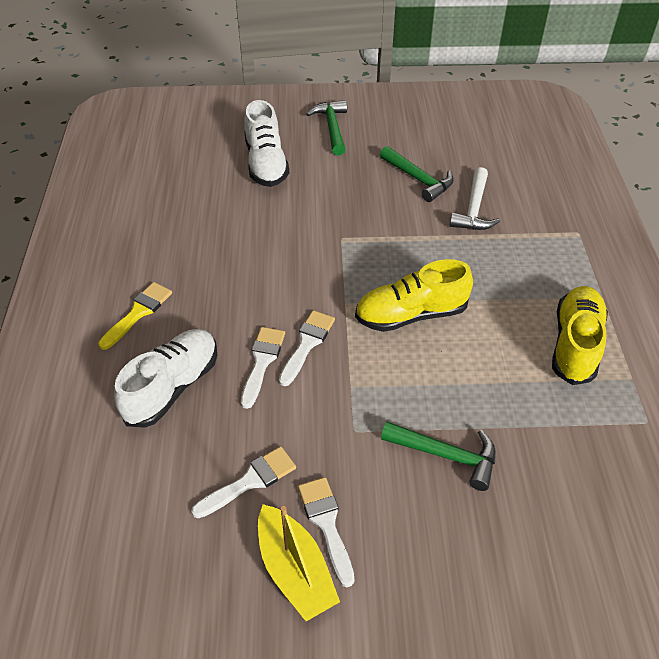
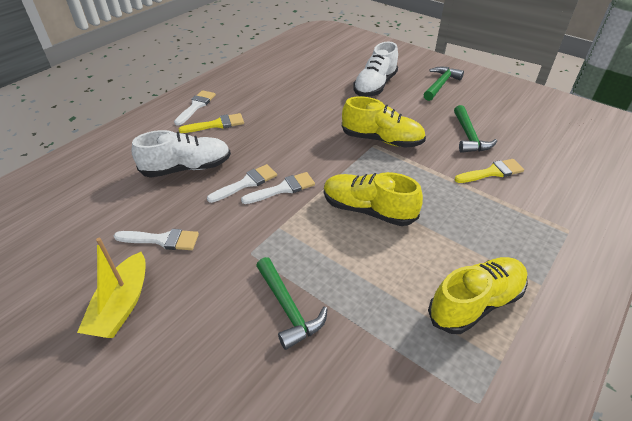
camera: 40 degrees right, 5 degrees down
white brush [298,477,355,587] -> white brush moved to [174,90,216,126]
white hammer [449,167,500,230] -> yellow brush [455,159,524,183]
none -> yellow shoe [342,96,426,148]

